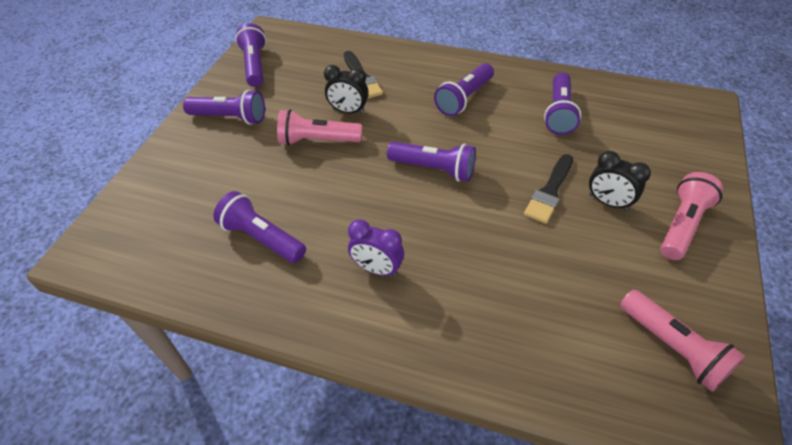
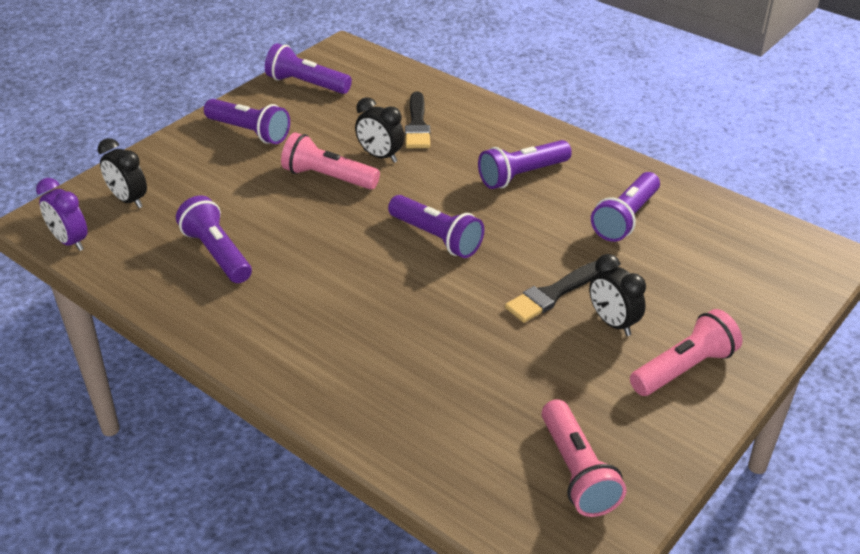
camera: 20 degrees right, 10 degrees down
purple flashlight [235,23,266,87] -> purple flashlight turned 75 degrees counterclockwise [265,43,352,94]
purple clock [348,219,404,276] -> purple clock moved to [36,178,88,251]
none -> black clock [98,138,147,208]

